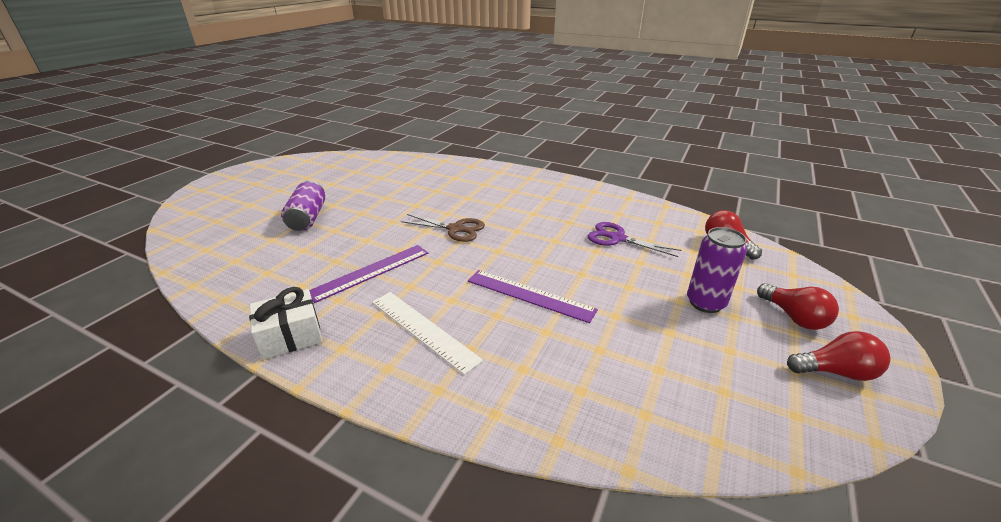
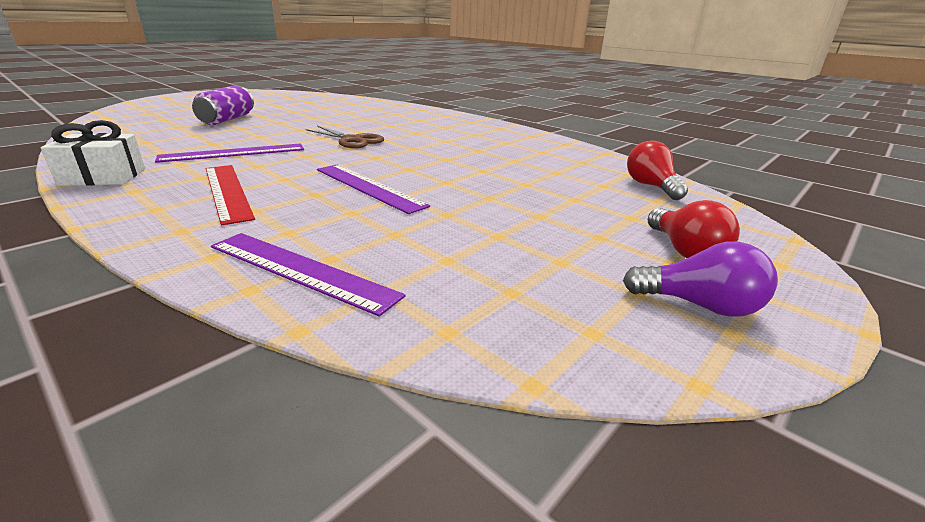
camera: 15 degrees right, 5 degrees down
white ruler [372,292,483,375] -> red ruler [206,165,255,225]
purple scissors [588,222,682,257] -> none
purple can [687,227,747,313] -> none
red light bulb [787,331,890,381] -> purple light bulb [623,241,778,317]
none -> purple ruler [211,233,405,317]

